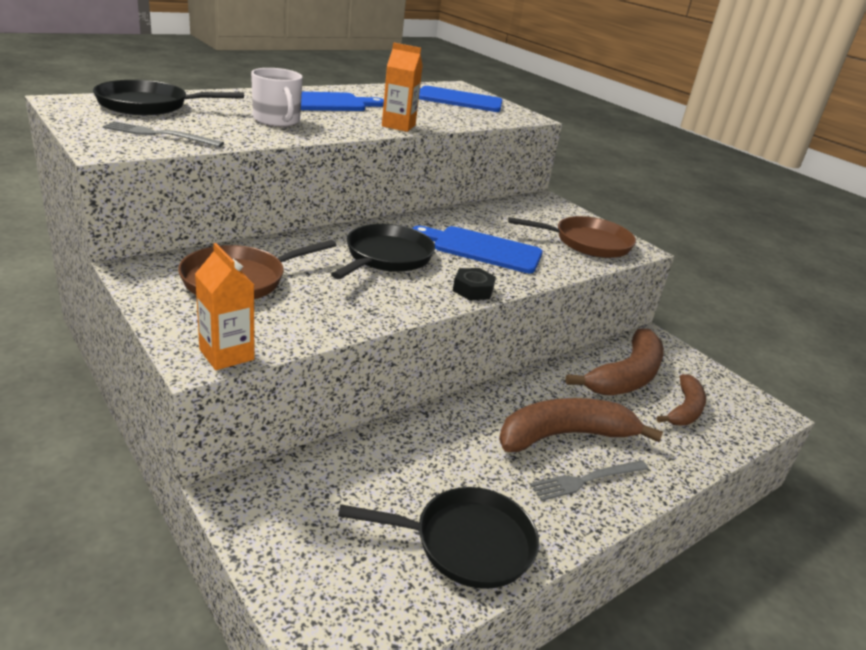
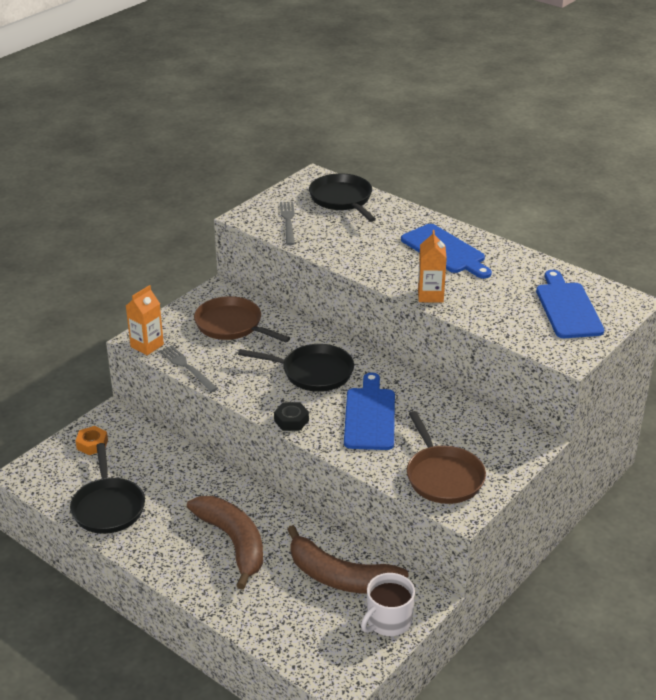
camera: 80 degrees right, 5 degrees up
white mug [251,68,303,127] -> white mug moved to [361,573,415,636]
grey fork [530,460,649,501] -> grey fork moved to [159,345,218,392]
brown banana [657,374,706,425] -> none
none -> orange nut [76,426,108,455]

